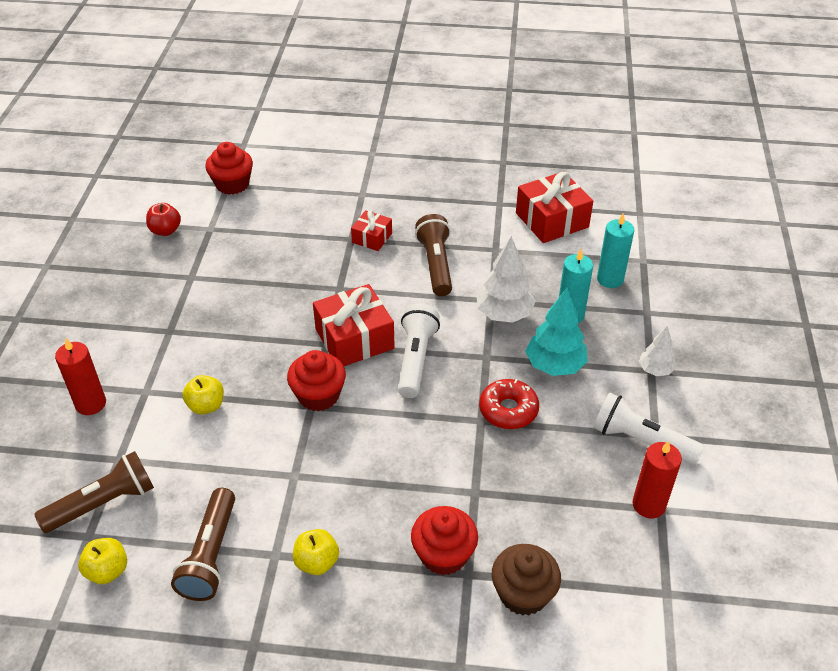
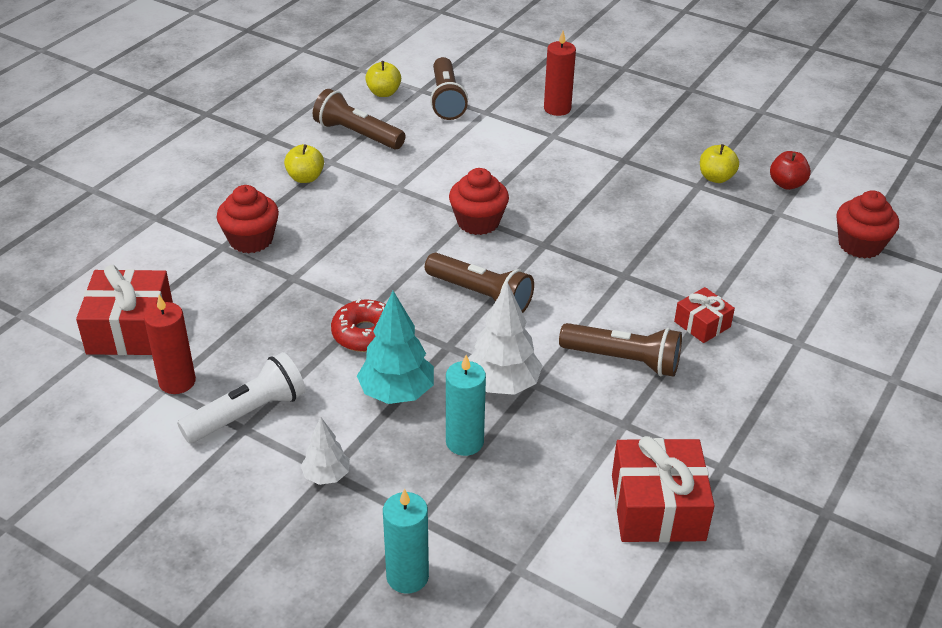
camera: 115 degrees right, 5 degrees down
yellow apple [183,375,224,414] -> yellow apple moved to [700,144,739,183]
red gift [313,284,395,366] -> red gift moved to [76,265,173,355]
white flashlight [398,304,440,398] -> brown flashlight [425,253,534,313]
brown cupcake [492,544,561,616] -> none
turquoise candle [597,213,634,288] -> turquoise candle moved to [383,489,429,594]

